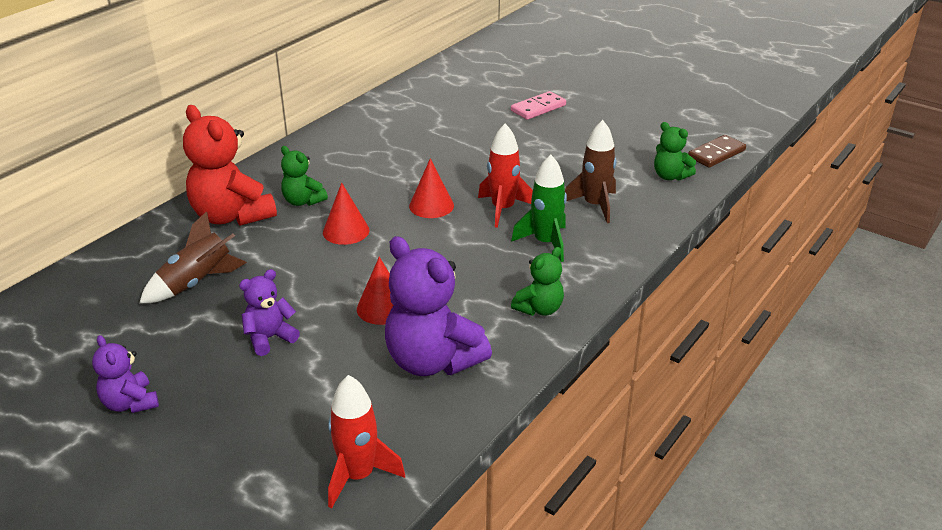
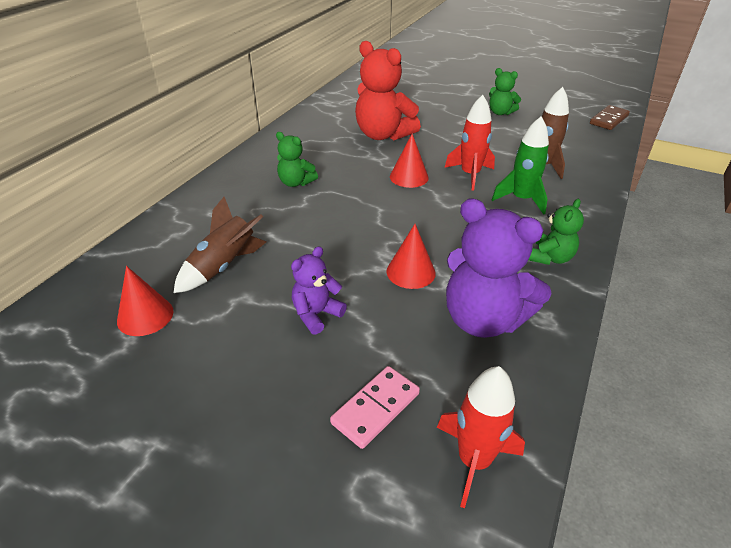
camera: 10 degrees left, 5 degrees up
purple teddy bear [92,335,159,413] -> none
red teddy bear [183,105,277,226] -> red teddy bear moved to [355,41,421,140]
red cone [323,183,370,245] -> red cone moved to [117,266,173,336]
pink domino [511,91,566,120] -> pink domino moved to [330,366,420,449]
green teddy bear [654,122,696,181] -> green teddy bear moved to [489,68,521,115]

